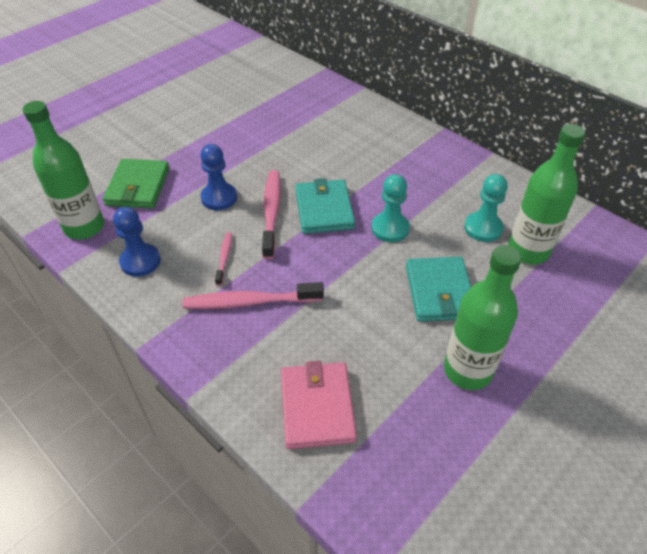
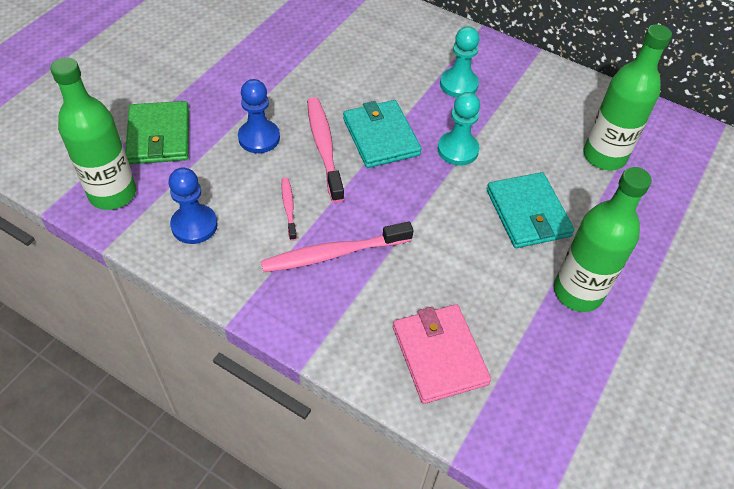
camera: 15 degrees left, 5 degrees up
turquoise pawn [464,174,508,242] -> turquoise pawn moved to [440,27,480,98]

